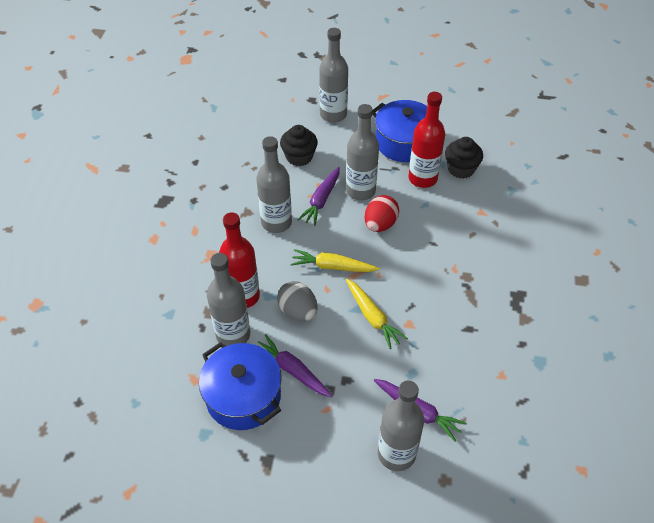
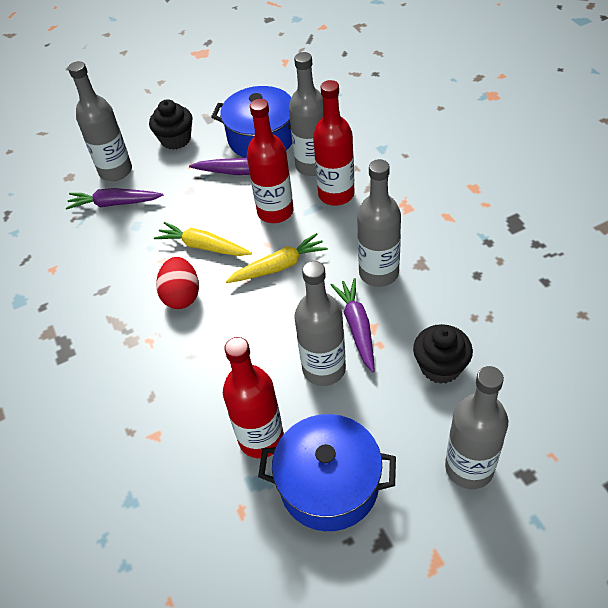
camera: 150 degrees right, 0 degrees up
grey egg [277,281,318,321] -> red bottle [247,99,294,223]
red egg [364,195,399,232] -> red egg moved to [156,257,199,309]
black cupcake [445,137,483,179] -> black cupcake moved to [149,99,193,150]

